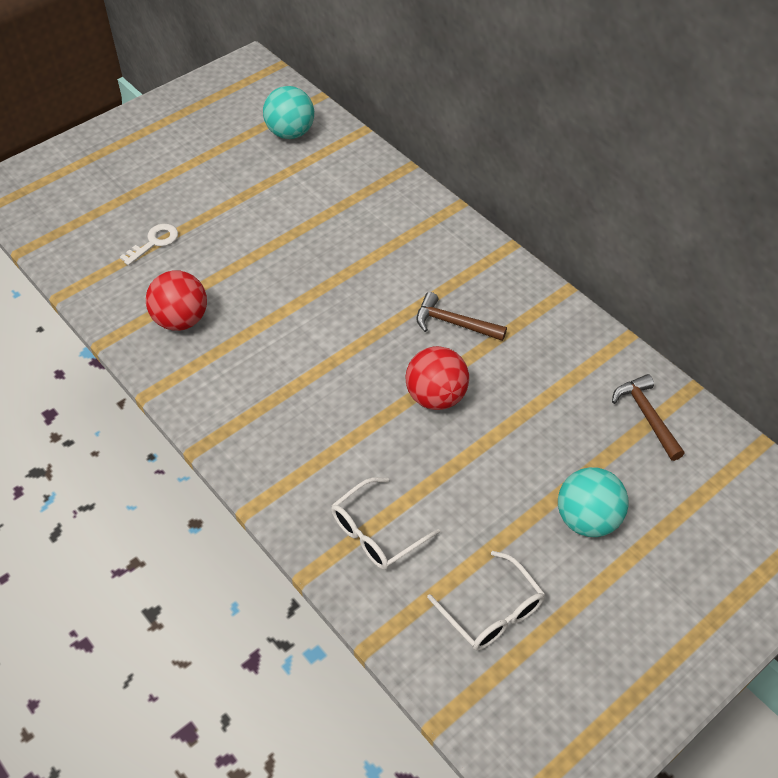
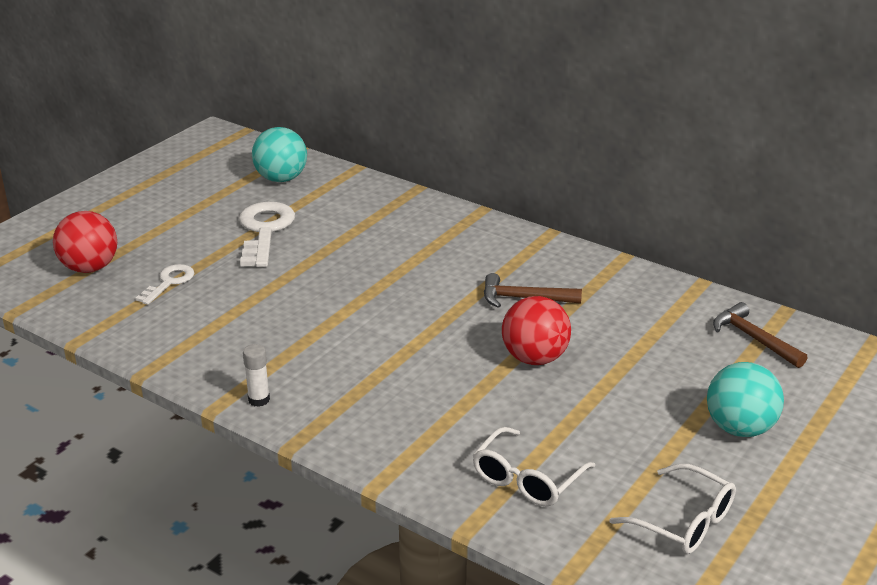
camera: 15 degrees left, 20 degrees down
red ball [146,270,207,331] -> red ball moved to [53,211,117,273]
none -> white key [239,202,295,267]
none -> white glue stick [243,344,270,407]

